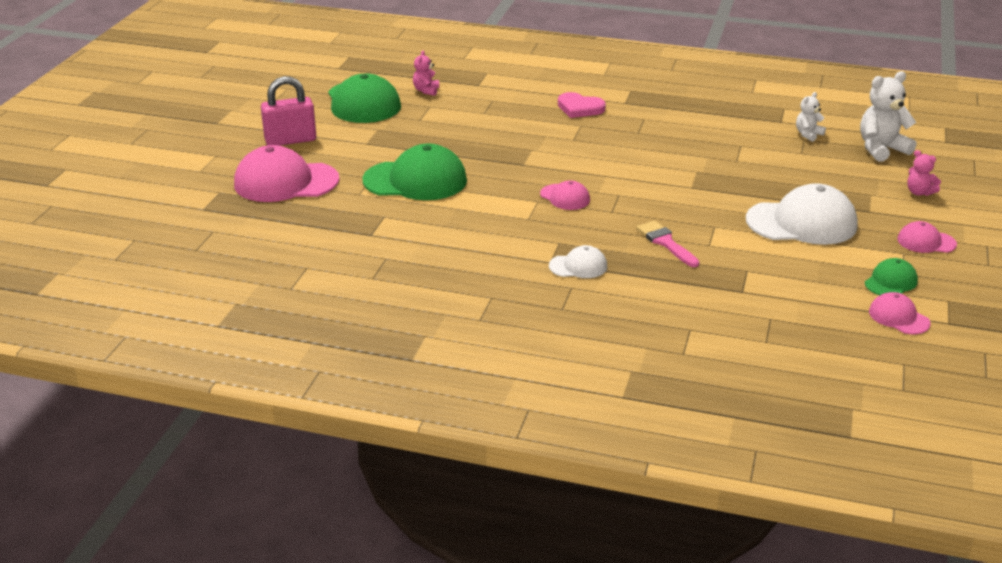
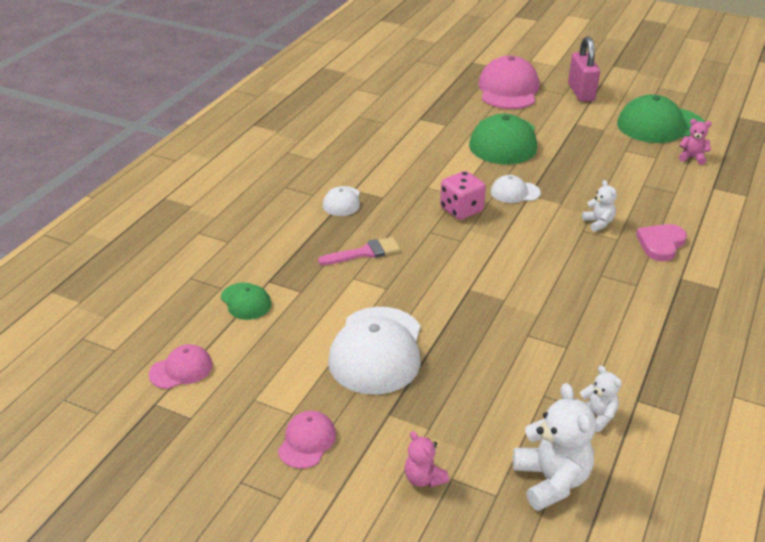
camera: 100 degrees right, 5 degrees up
pink cap [540,180,590,210] -> pink dice [440,171,486,220]
green cap [865,258,918,295] -> green cap moved to [221,283,272,320]
pink teddy bear [907,150,941,196] -> pink teddy bear turned 90 degrees counterclockwise [404,431,449,488]
none -> white cap [491,175,541,203]
none -> white teddy bear [582,180,617,232]

